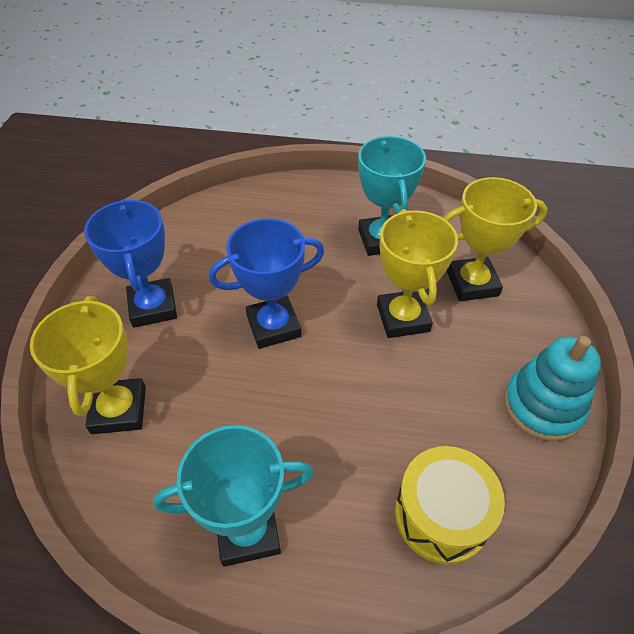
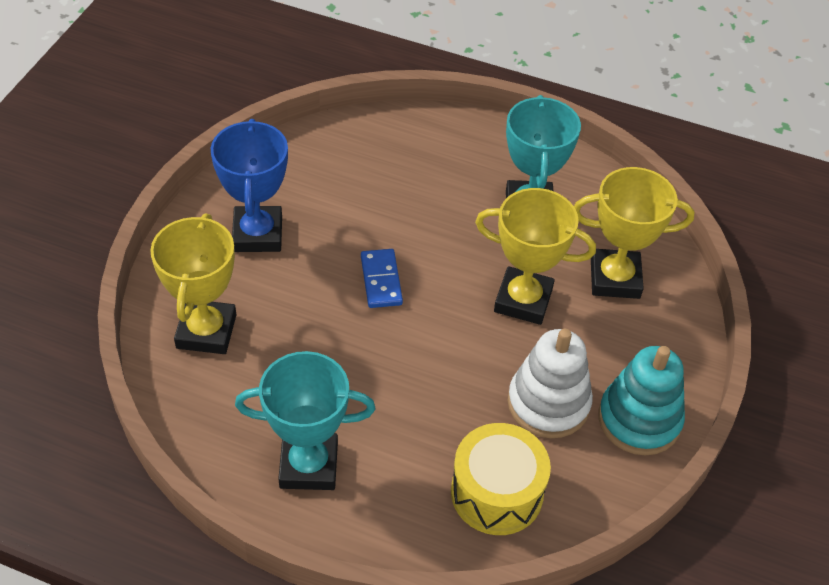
camera: 10 degrees right, 0 degrees up
blue trophy [209,219,324,349] -> blue domino [361,249,403,308]
yellow trophy [377,209,458,338] -> yellow trophy turned 75 degrees counterclockwise [475,188,596,325]
none -> white stacking toy [507,329,593,438]

